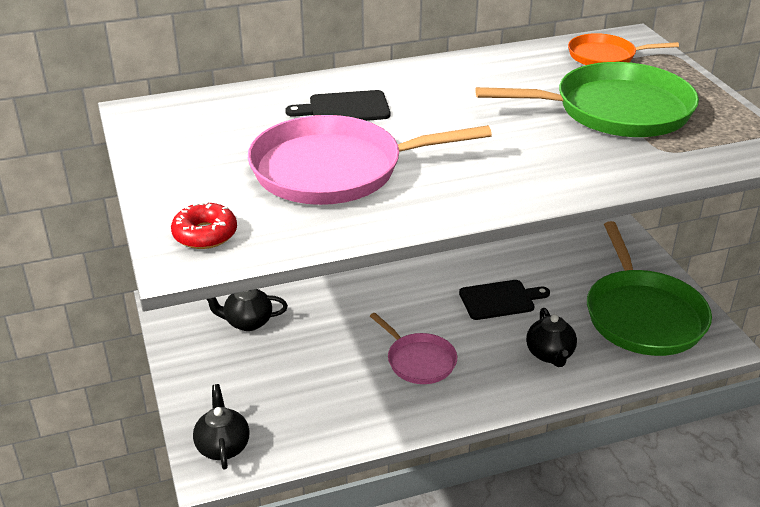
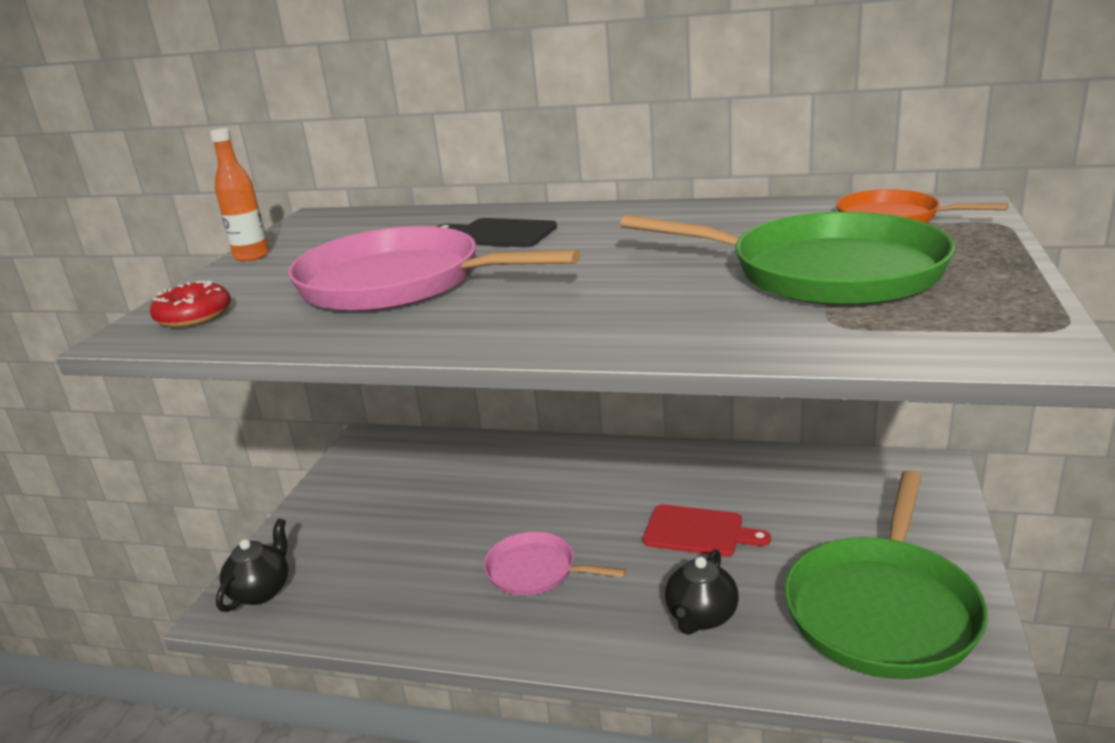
camera: 35 degrees right, 10 degrees down
black teapot [206,289,288,331] -> none
pink pan [370,313,457,384] -> pink pan turned 120 degrees clockwise [484,532,627,596]
black cutting board [459,280,550,320] -> red cutting board [643,504,771,557]
none -> orange bottle [210,128,269,262]

